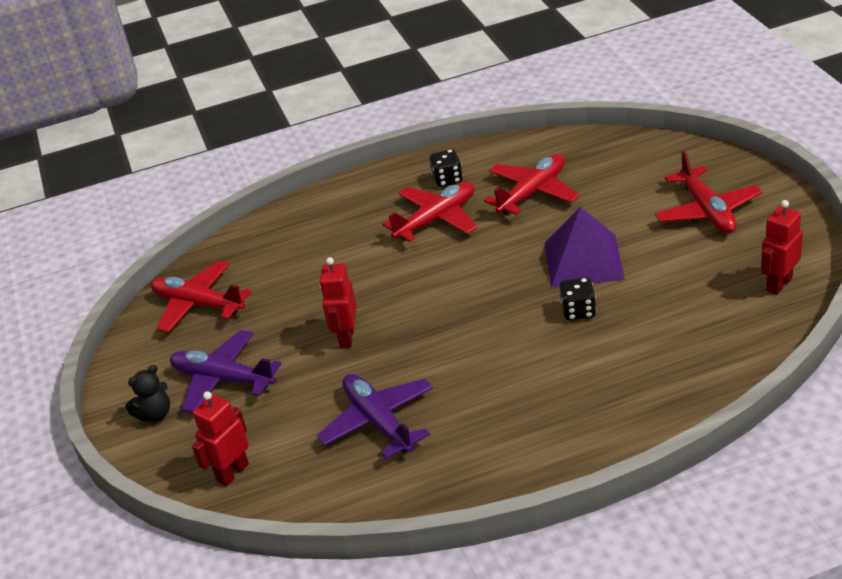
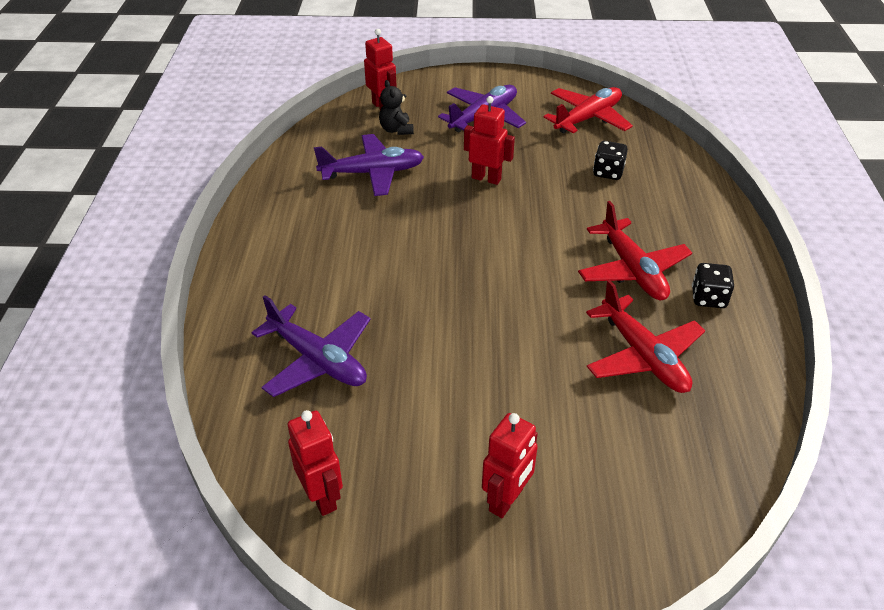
camera: 105 degrees right, 5 degrees up
black teddy bear [125,365,170,422] -> black teddy bear moved to [379,80,414,135]
purple pyramid [545,207,625,288] -> none
black dice [560,277,596,321] -> black dice moved to [593,141,628,180]
red plane [655,151,762,233] -> red robot [482,413,538,518]
none -> purple plane [252,295,371,397]

